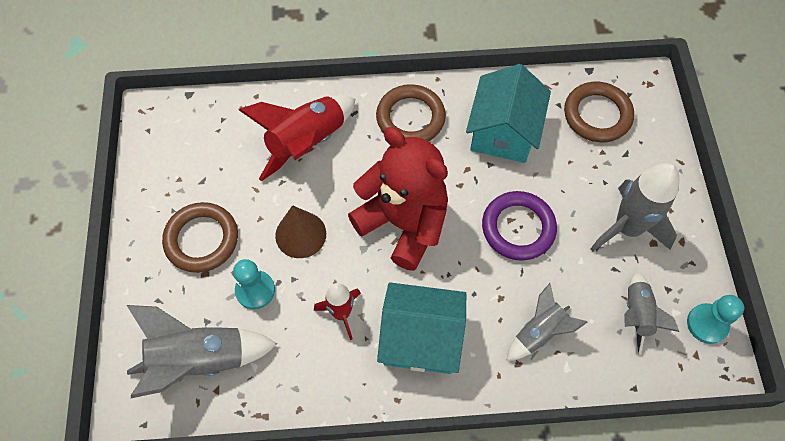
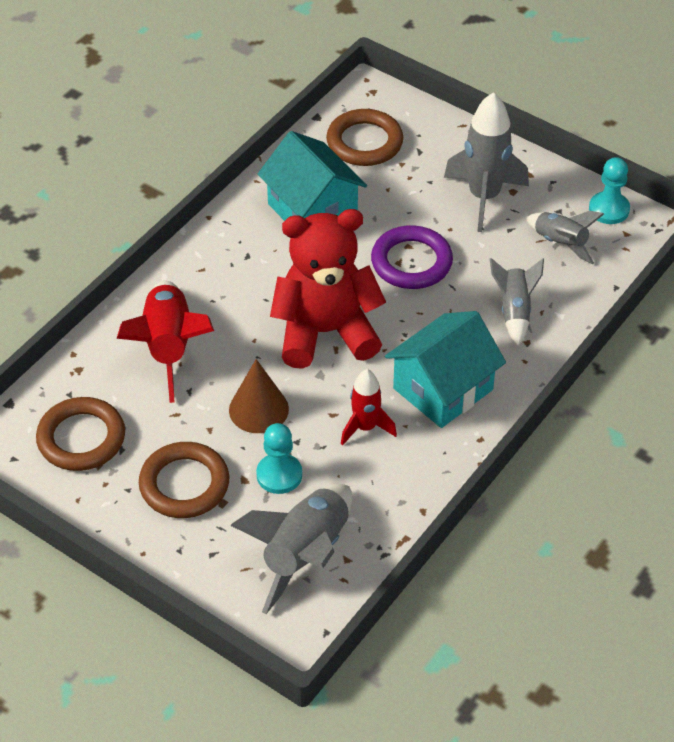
camera: 50 degrees left, 15 degrees down
brown ring [376,84,446,142] -> brown ring moved to [36,397,125,471]

